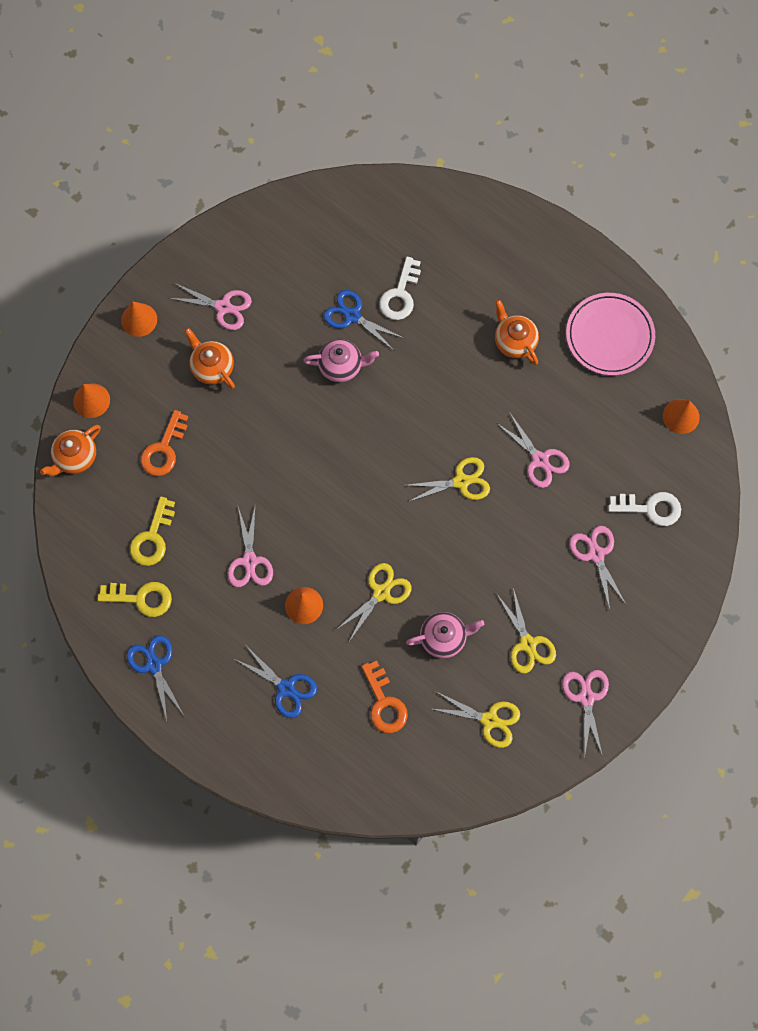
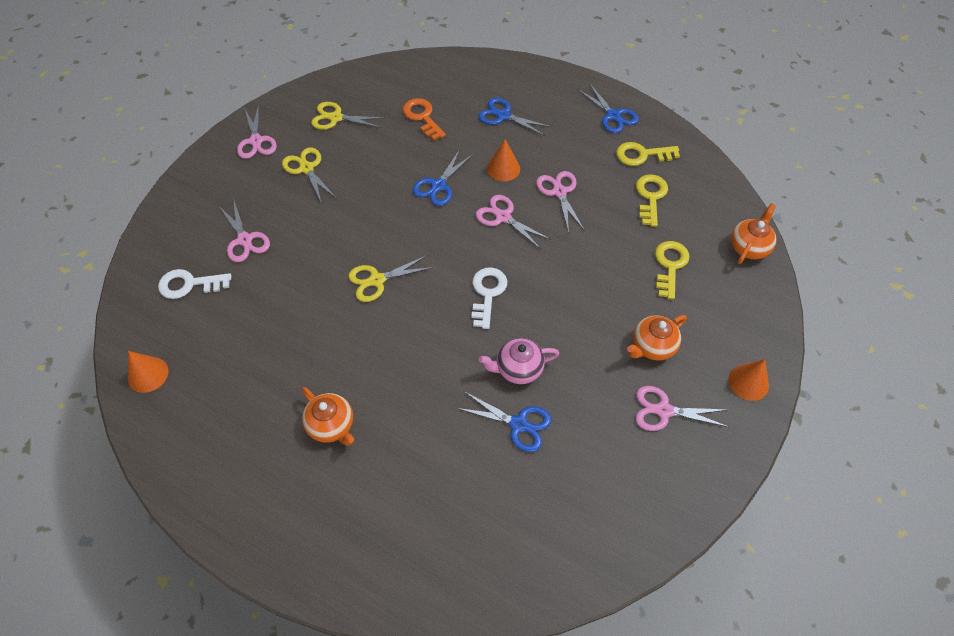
camera: 170 degrees right, 15 degrees down
orange cone [73,384,110,418] -> none
orange key [141,410,188,476] -> yellow key [655,241,689,300]
orange teapot [184,328,235,389] -> orange teapot turned 105 degrees clockwise [627,315,687,361]
yellow scissors [336,563,412,642] -> blue scissors [413,149,473,206]
white key [379,257,421,320] -> white key moved to [471,267,507,329]
pink teapot [406,612,484,658] -> none
pink scissors [497,413,570,488] -> pink scissors moved to [476,195,551,249]
pink plate [566,293,655,376] -> none

